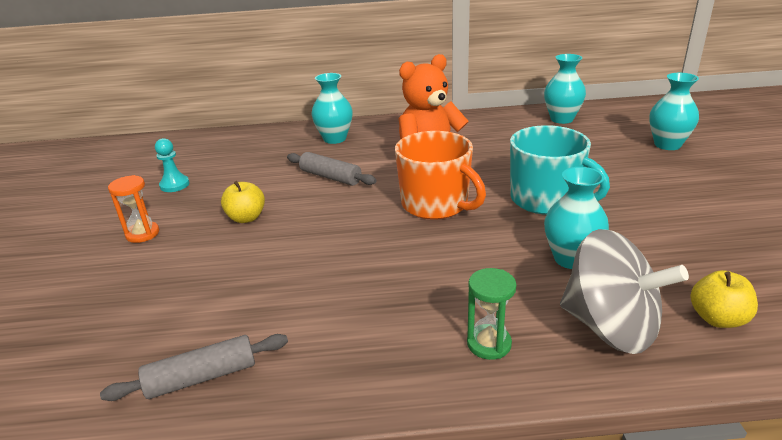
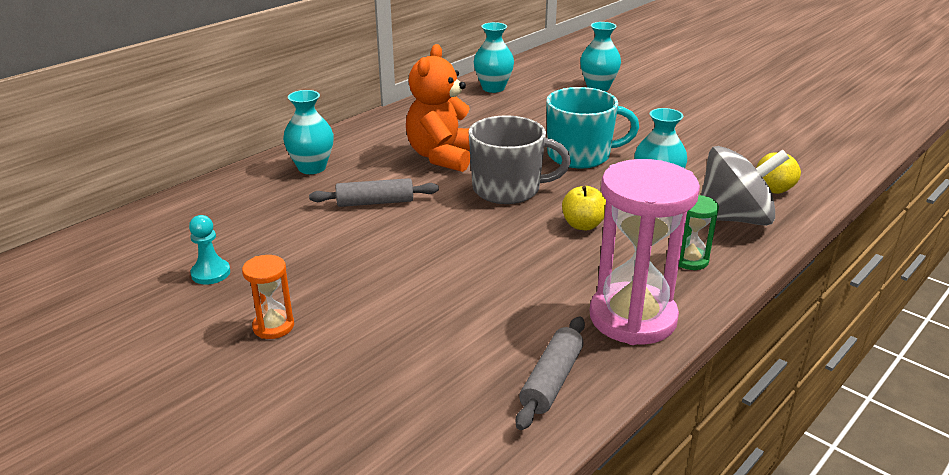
camera: 45 degrees left, 0 degrees up
yellow apple [221,181,265,223] -> yellow apple moved to [562,186,606,230]
orange mug [395,131,486,220] -> grey mug [468,115,571,204]
none -> pink hourglass [590,159,700,345]

